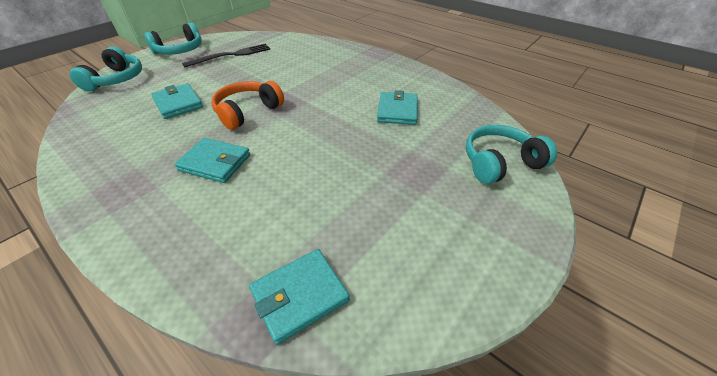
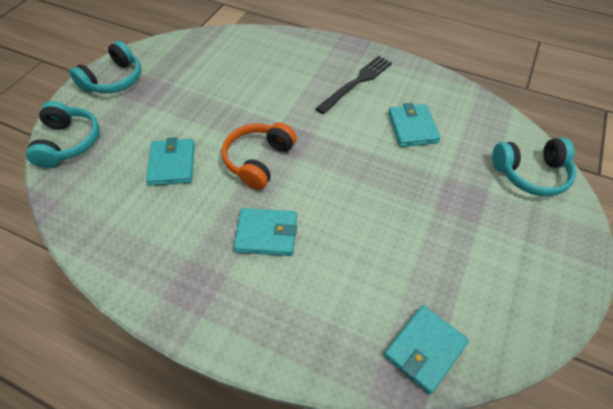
camera: 15 degrees left, 10 degrees up
turquoise wallet [151,83,203,119] -> turquoise wallet turned 45 degrees clockwise [146,137,195,186]
black fork [182,44,270,68] -> black fork moved to [315,56,392,114]
turquoise headphones [466,125,557,184] -> turquoise headphones turned 150 degrees counterclockwise [492,138,576,196]

